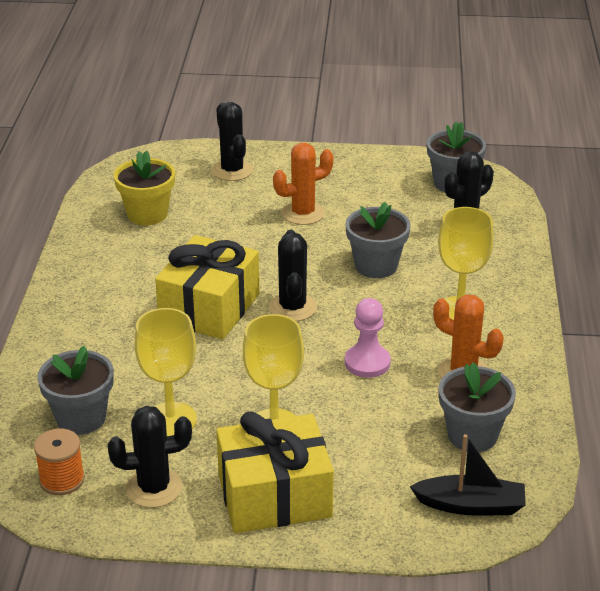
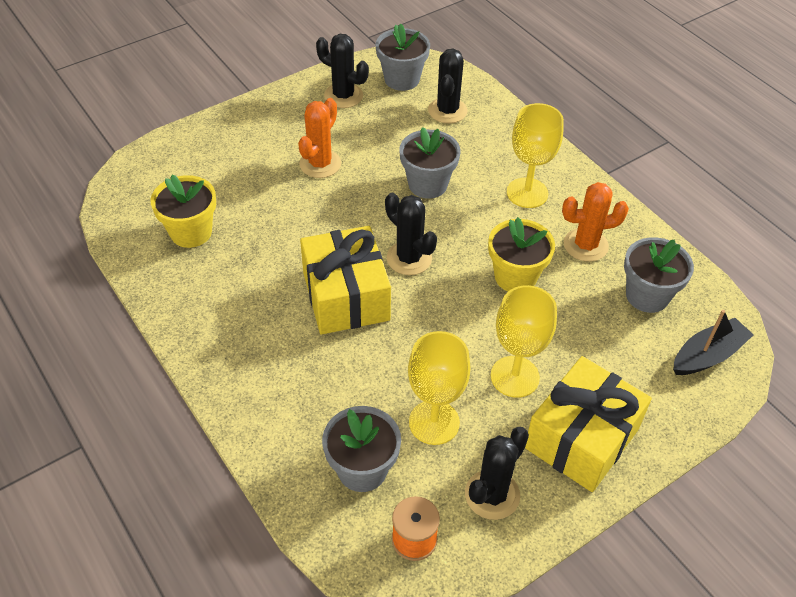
camera: 40 degrees left, 15 degrees up
black cactus [212,102,253,181] -> black cactus moved to [316,34,369,108]
pink pawn [345,298,391,378] -> yellow flower pot [488,217,555,291]

